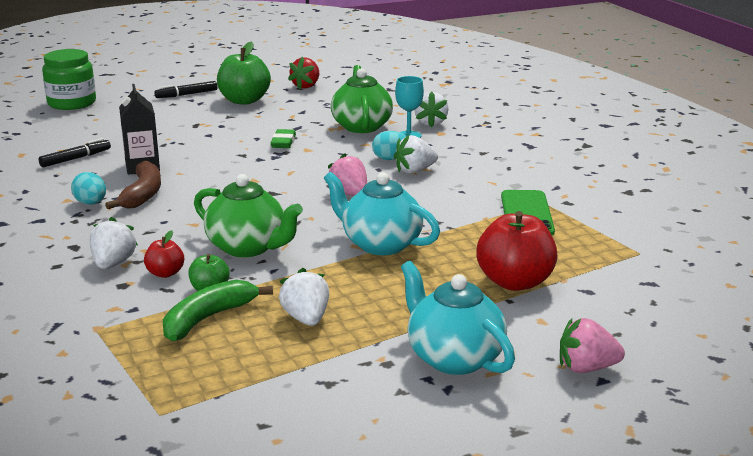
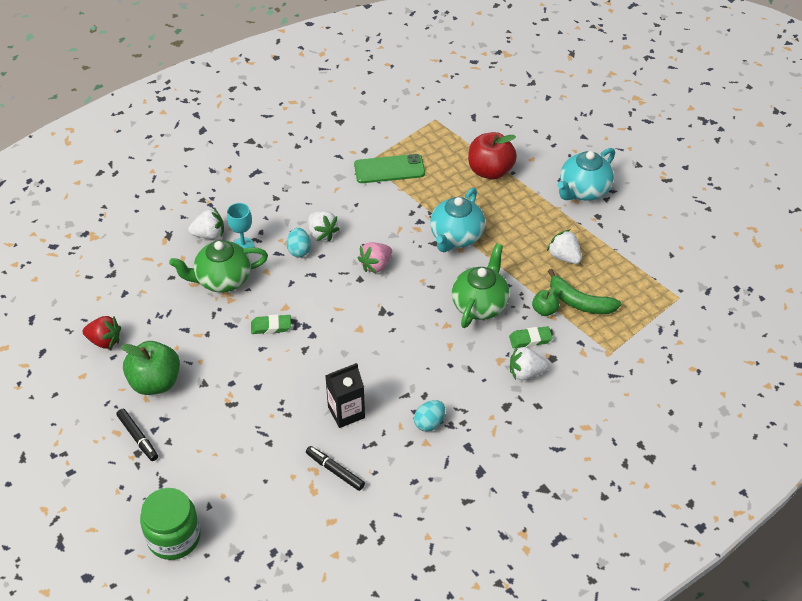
camera: 100 degrees left, 25 degrees up
brown banana [105,161,161,209] -> none
red apple [144,230,184,278] -> green eraser [509,326,553,348]
white strawberry [279,268,329,326] -> white strawberry turned 75 degrees clockwise [547,229,582,264]
pink strawberry [560,318,625,373] -> none

